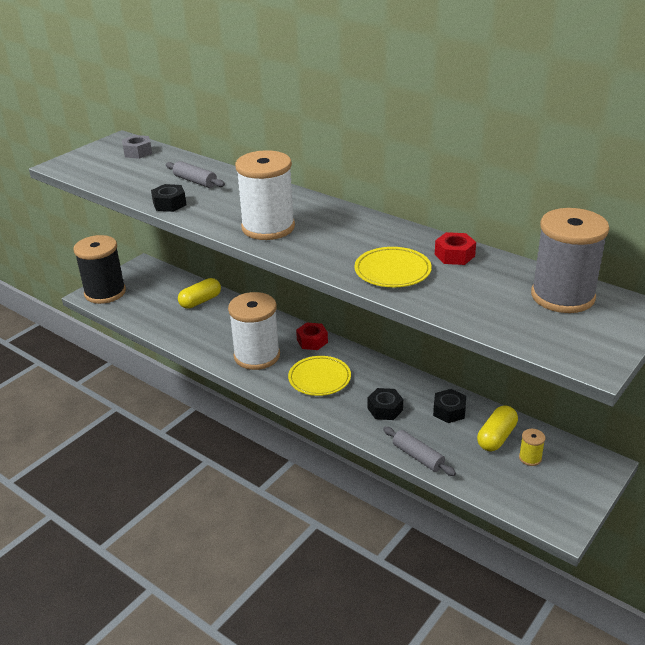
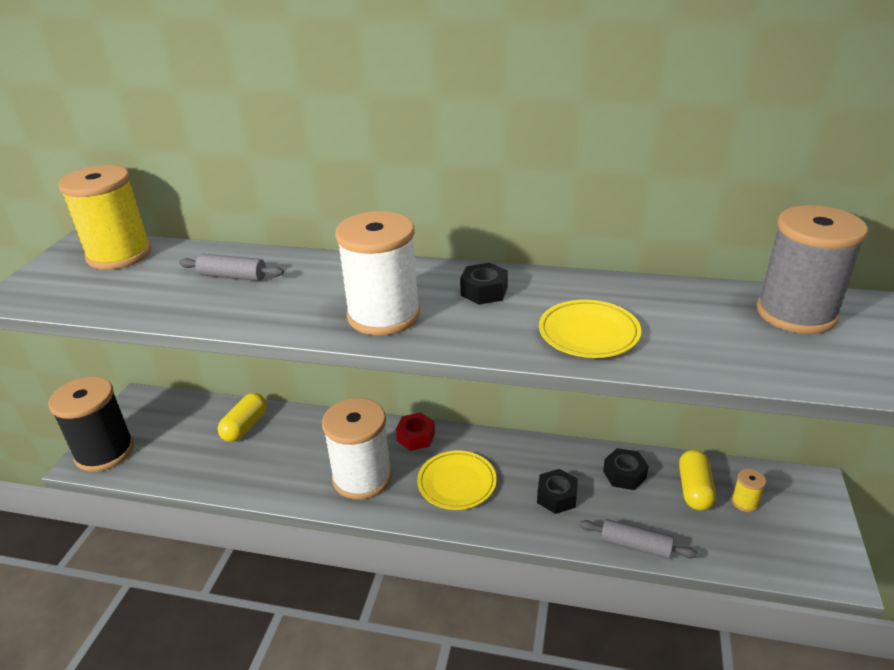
camera: 25 degrees left, 0 degrees up
grey nut [122,135,152,159] -> yellow spool [58,165,152,270]
black nut [151,184,186,212] -> black nut moved to [460,263,508,305]
red nut [435,232,476,265] -> none

